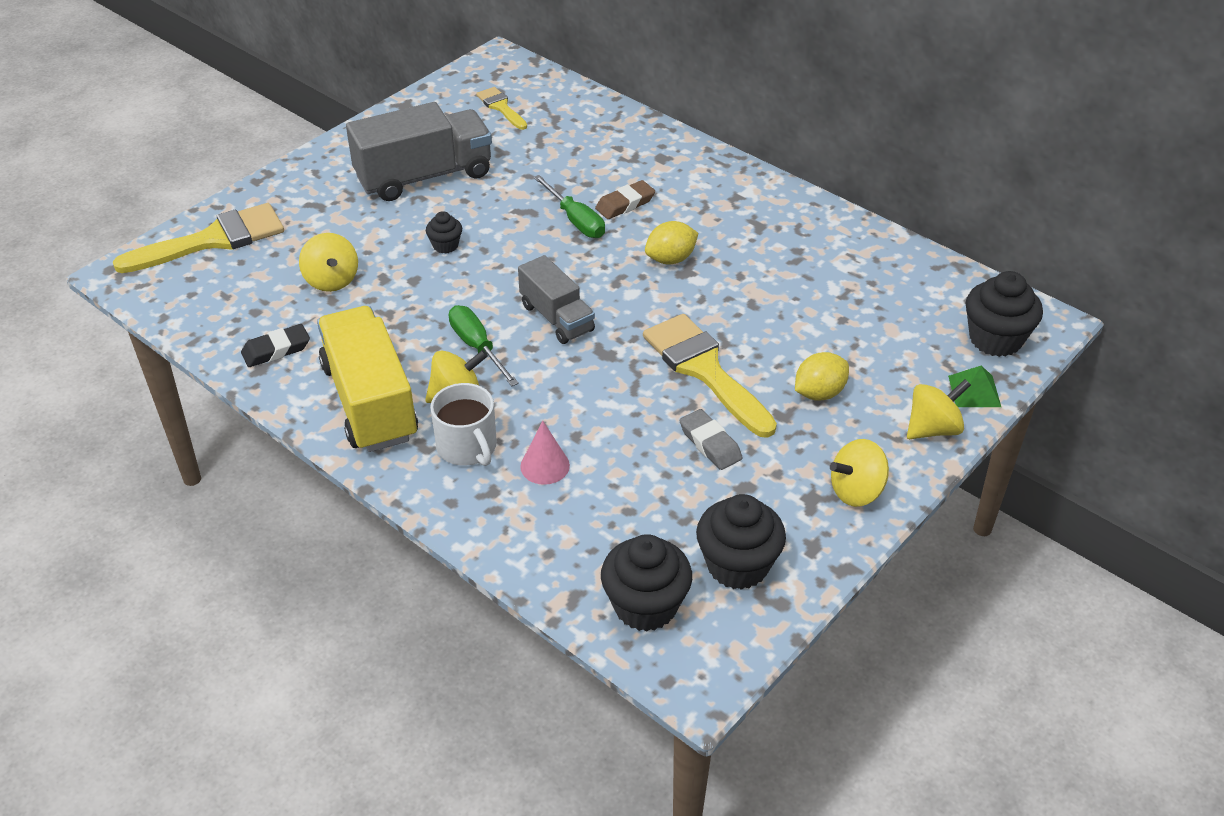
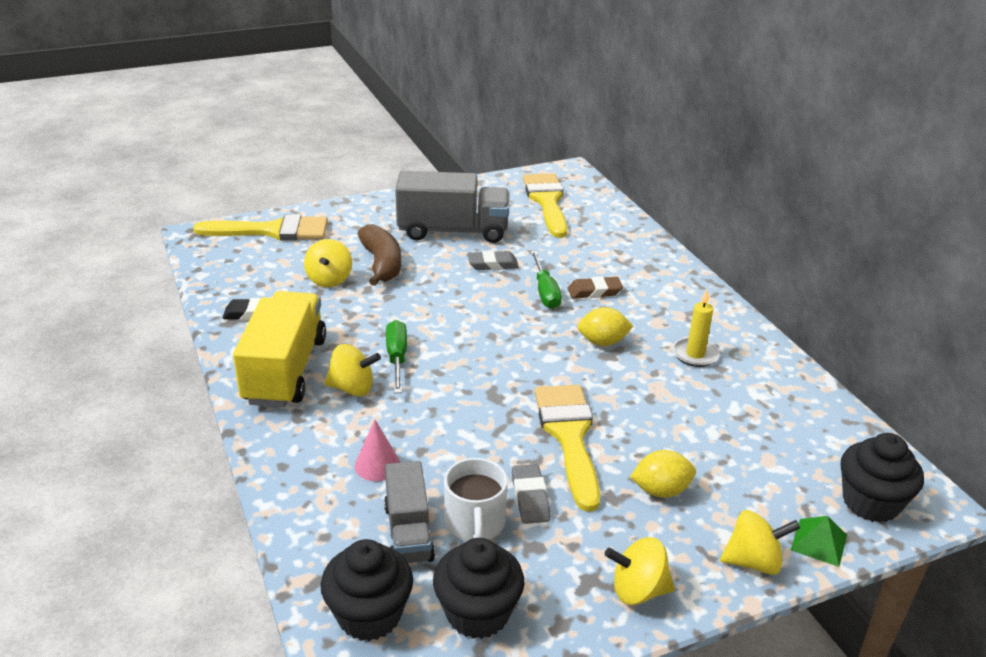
camera: 25 degrees right, 10 degrees down
black cupcake [426,211,462,254] -> none
white mug [430,383,497,466] -> white mug moved to [444,458,508,541]
yellow brush [476,87,527,130] -> yellow brush [523,173,568,238], size x1.90
grey truck [518,255,595,344] -> grey truck moved to [384,461,435,563]
none -> brown banana [357,224,401,286]
none -> grey eraser [467,250,519,270]
none -> yellow candle [672,290,720,367]

